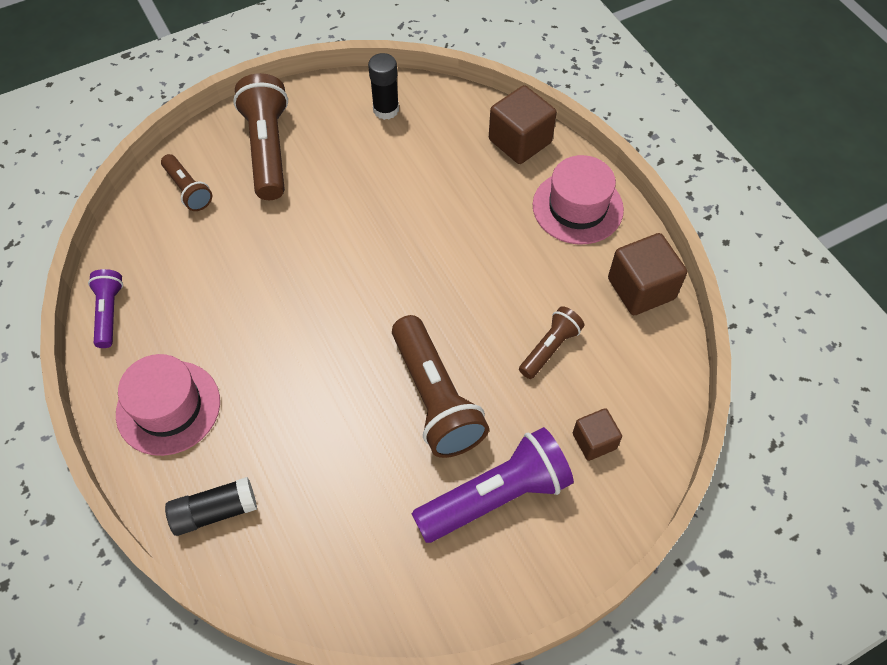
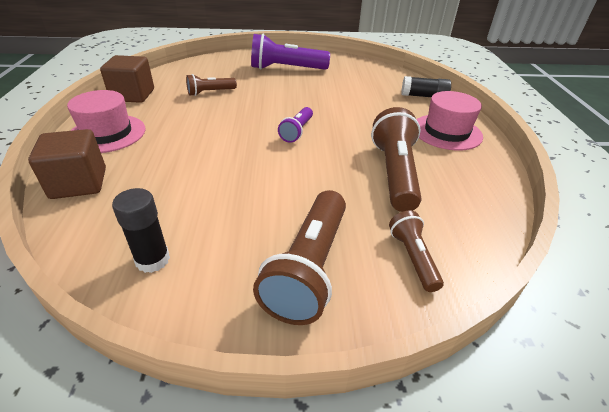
camera: 155 degrees left, 20 degrees down
purple flashlight [88,269,123,348] -> purple flashlight moved to [278,107,313,143]
brown flashlight [392,315,489,458] -> brown flashlight moved to [371,107,422,212]
brown cube [573,408,622,461] -> none

